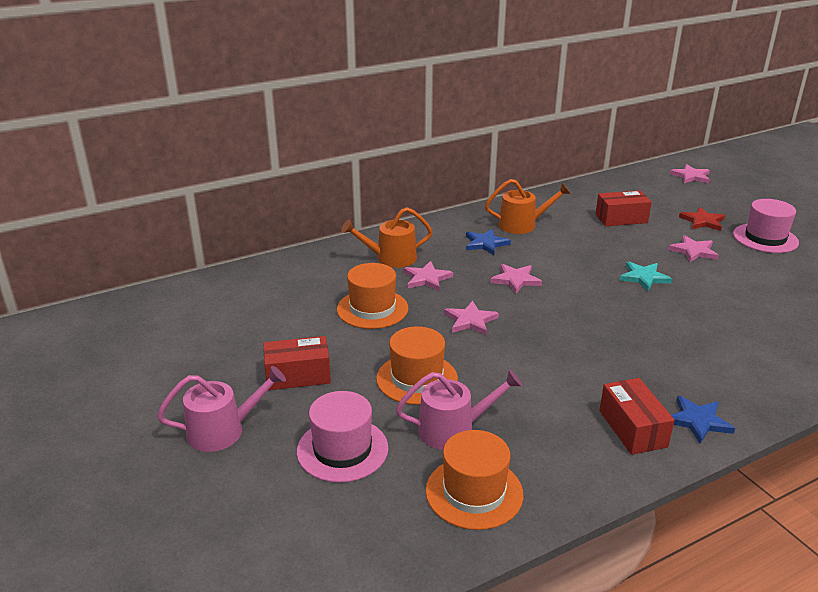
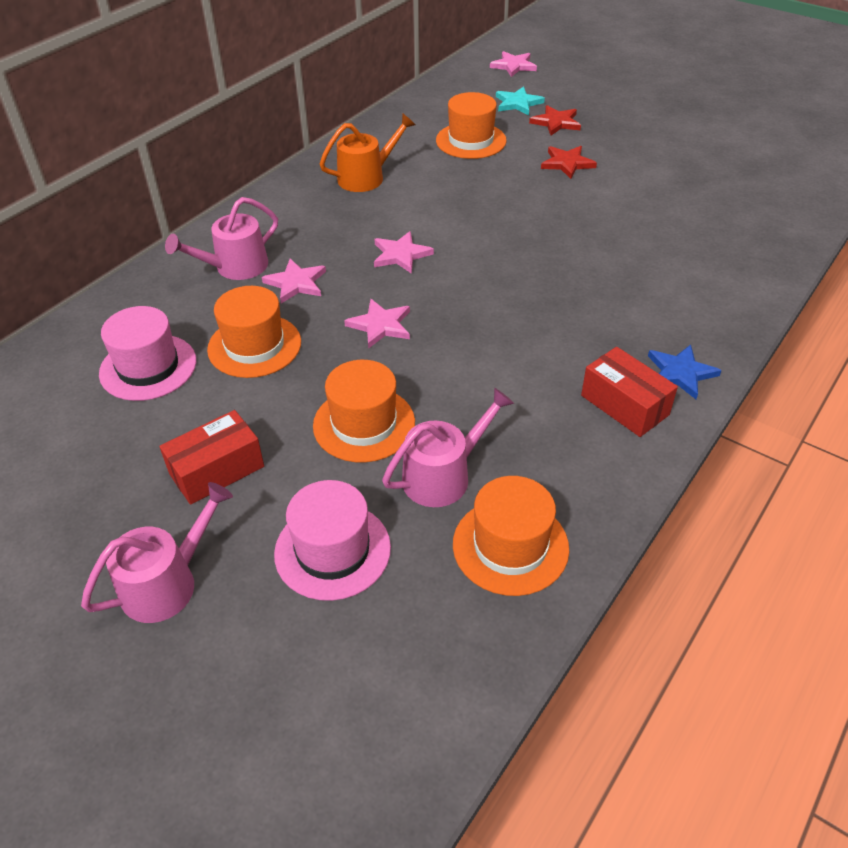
camera: 25 degrees left, 15 degrees up
orange watering can [341,207,433,268] -> pink watering can [165,197,278,280]
blue star [466,229,511,255] -> none
red box [595,190,652,226] -> orange hat [436,92,507,159]
turquoise star [619,261,672,291] -> turquoise star moved to [496,86,545,115]
pink star [668,235,719,262] -> red star [541,146,597,179]
pink hat [733,199,799,253] -> pink hat moved to [99,306,196,401]

